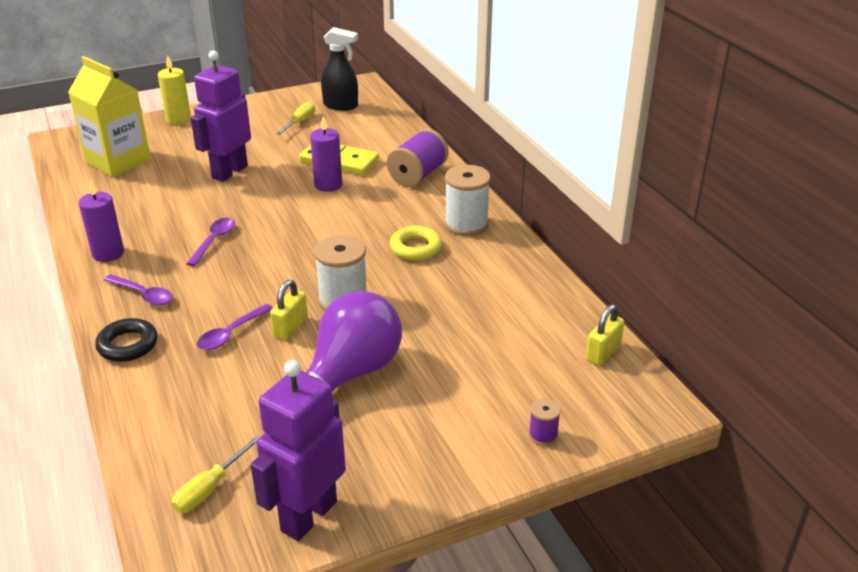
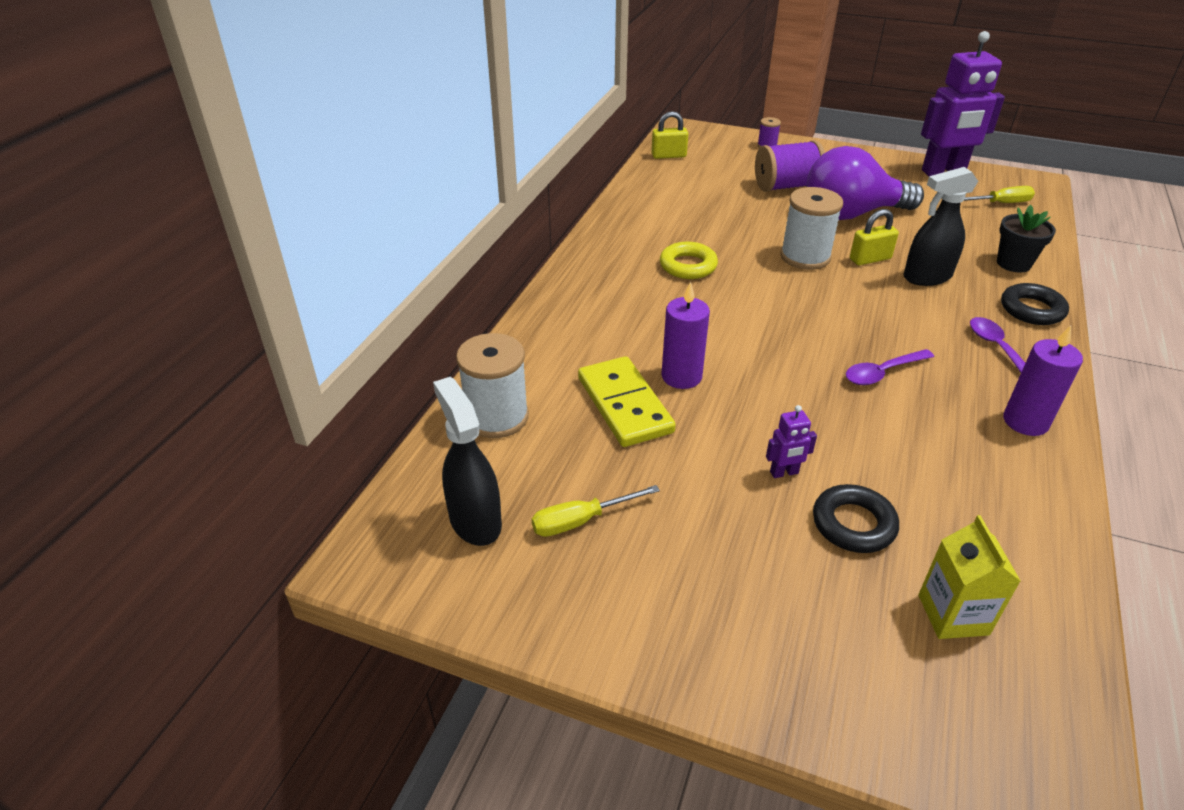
camera: 135 degrees left, 5 degrees up
yellow carton [68,56,151,177] -> yellow carton [918,515,1021,639], size x0.56
yellow candle [158,55,191,125] -> none
purple robot [191,51,251,182] -> purple robot [766,405,817,478], size x0.41
purple spoon [197,304,273,350] -> black spray bottle [904,167,978,286]
purple spool [387,129,448,187] -> purple spool moved to [755,140,825,192]
white spool [445,165,491,236] -> white spool moved to [456,333,529,438]
none -> black ring [813,484,899,553]
none -> black flower pot [997,205,1056,273]

